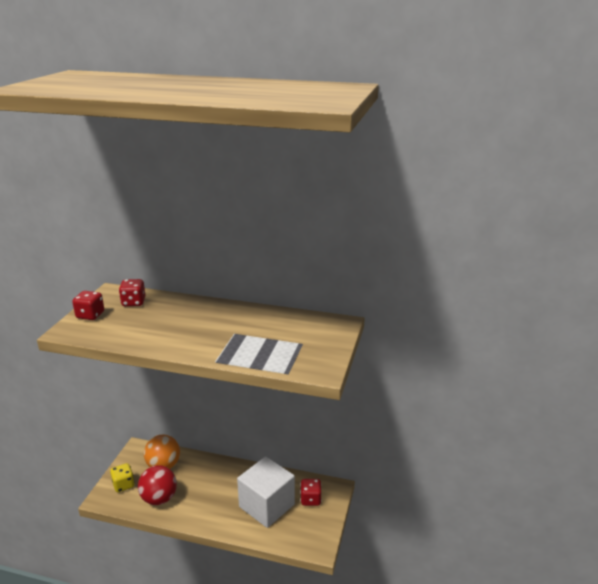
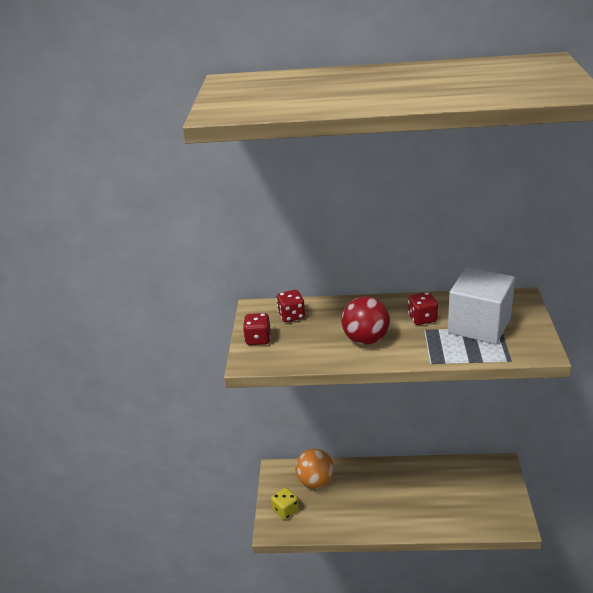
camera: 10 degrees left, 5 degrees up
red ball [138,465,177,505] -> red ball moved to [341,296,390,345]
white cube [237,456,295,528] -> white cube moved to [448,267,515,344]
red dice [300,479,322,506] -> red dice moved to [408,292,438,325]

